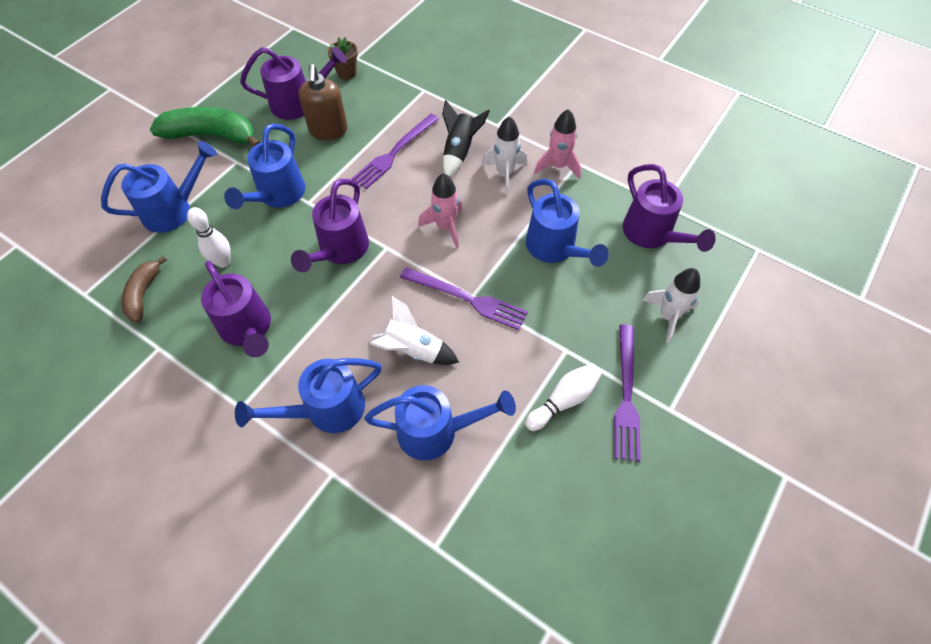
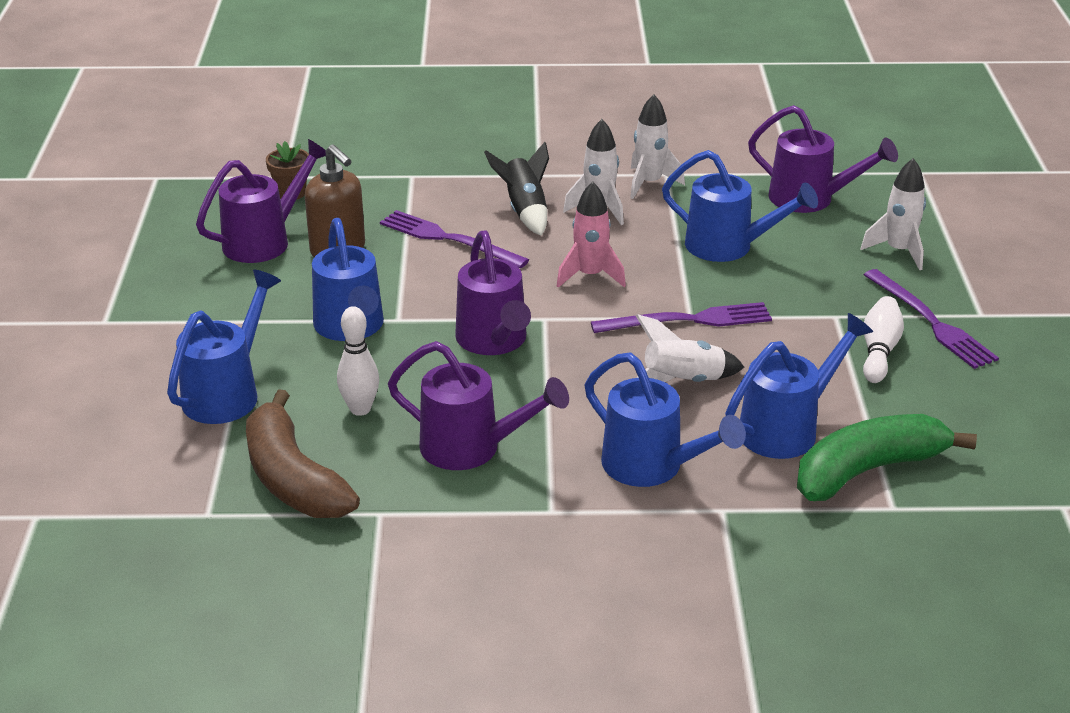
camera: 35 degrees left, 25 degrees down
brown banana [122,256,167,322] -> brown banana [246,389,360,518], size x1.72
green banana [150,107,260,147] -> green banana moved to [797,414,977,501]
blue watering can [235,358,382,433] -> blue watering can turned 75 degrees counterclockwise [585,353,746,487]
purple fork [352,114,439,189] -> purple fork turned 120 degrees clockwise [380,210,529,268]
pink rocket [534,109,581,179] -> white rocket [630,94,685,199]

